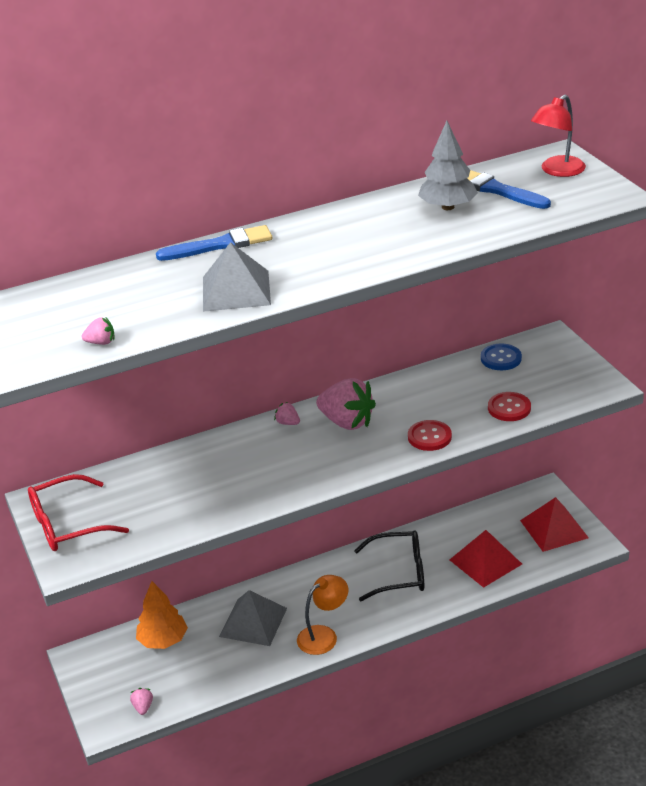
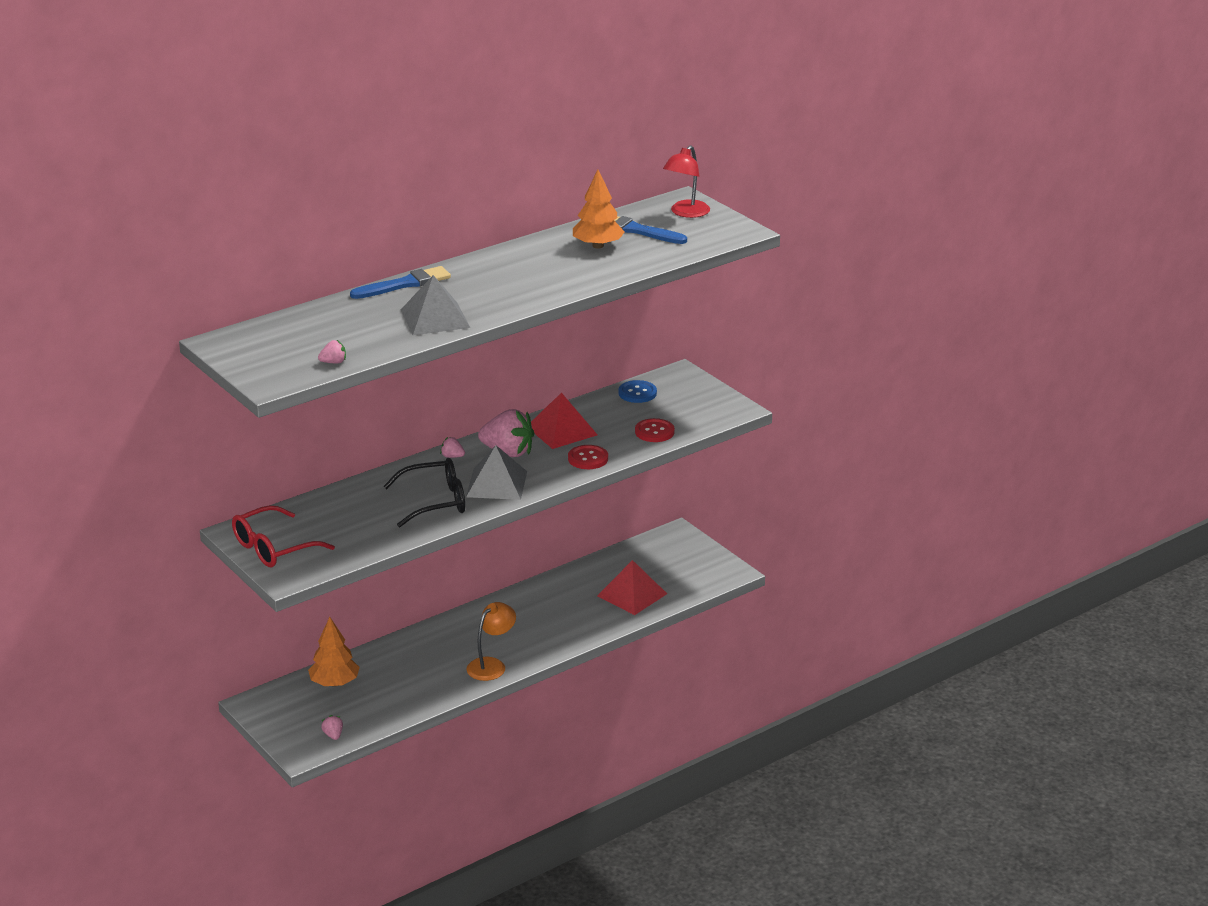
camera: 15 degrees left, 5 degrees down
grey pyramid [219,590,287,646] -> grey pyramid moved to [466,445,527,500]
black glasses [354,530,424,601] -> black glasses moved to [383,458,465,527]
grey tree [418,121,478,210] -> orange tree [573,170,625,249]
red pyramid [520,497,589,552] -> red pyramid moved to [531,393,598,449]

